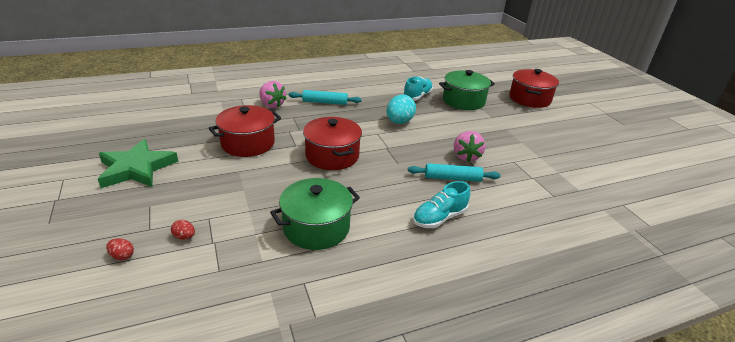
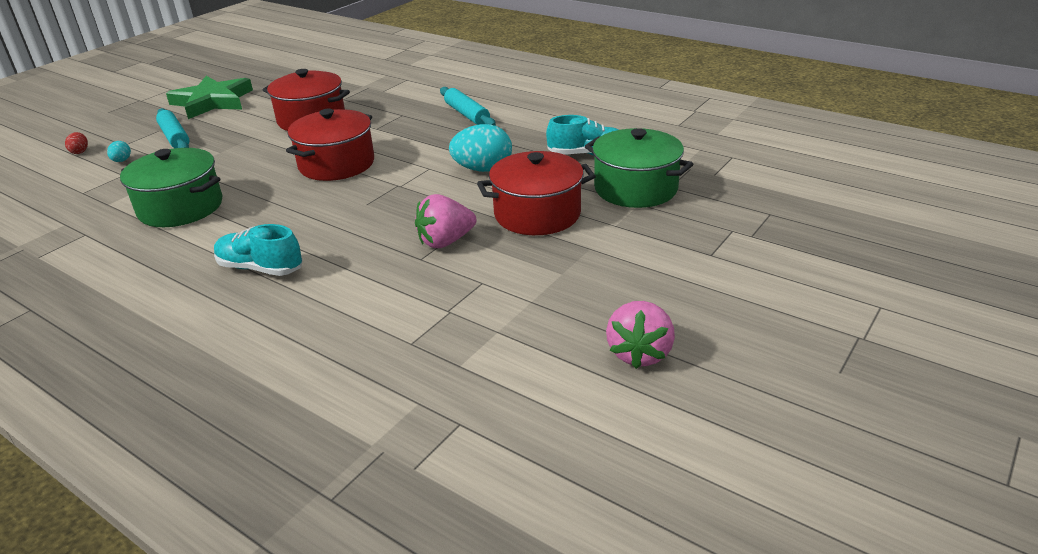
camera: 60 degrees right, 0 degrees up
red egg [171,220,195,240] -> turquoise egg [107,141,131,162]
pink strawberry [259,81,287,108] -> pink strawberry moved to [606,301,675,369]
turquoise rolling pin [408,163,500,182] -> turquoise rolling pin moved to [156,108,190,148]
red pot [509,69,559,108] -> red pot moved to [477,151,596,235]

